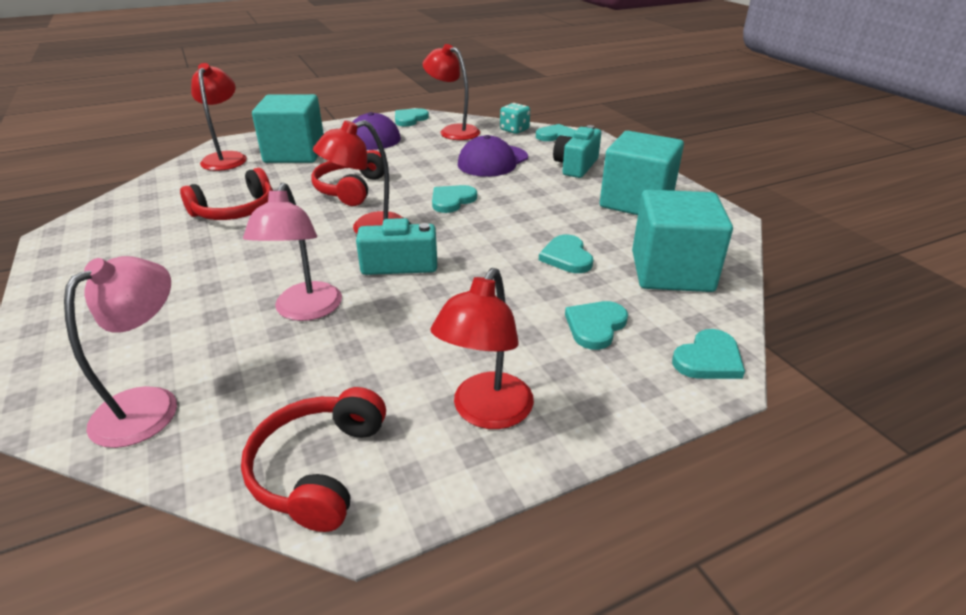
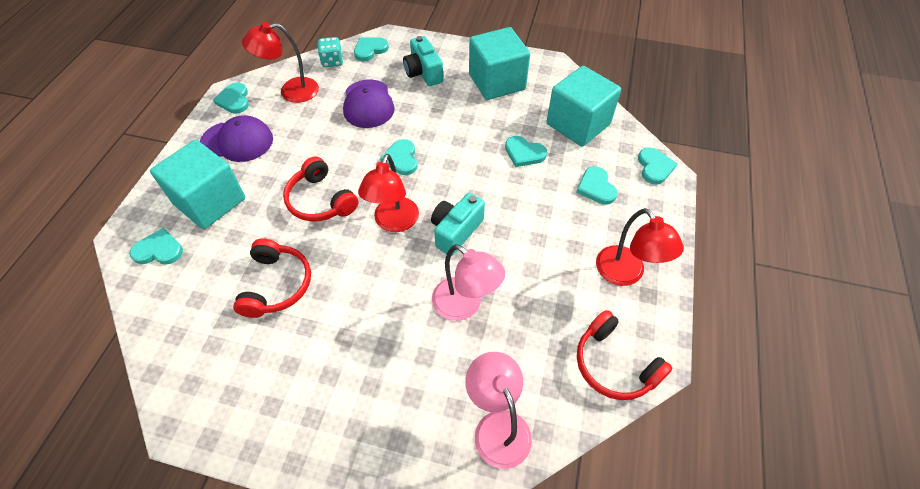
camera: 50 degrees left, 20 degrees up
red lamp [191,63,247,171] -> turquoise heart [130,228,183,265]

